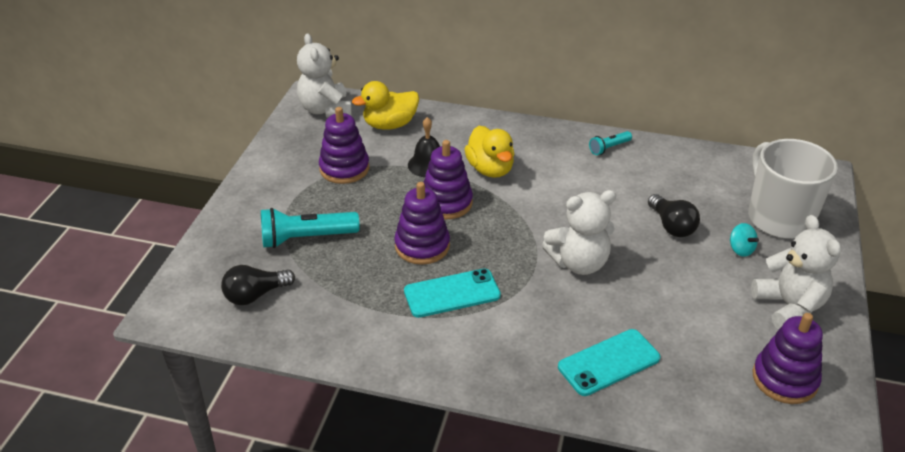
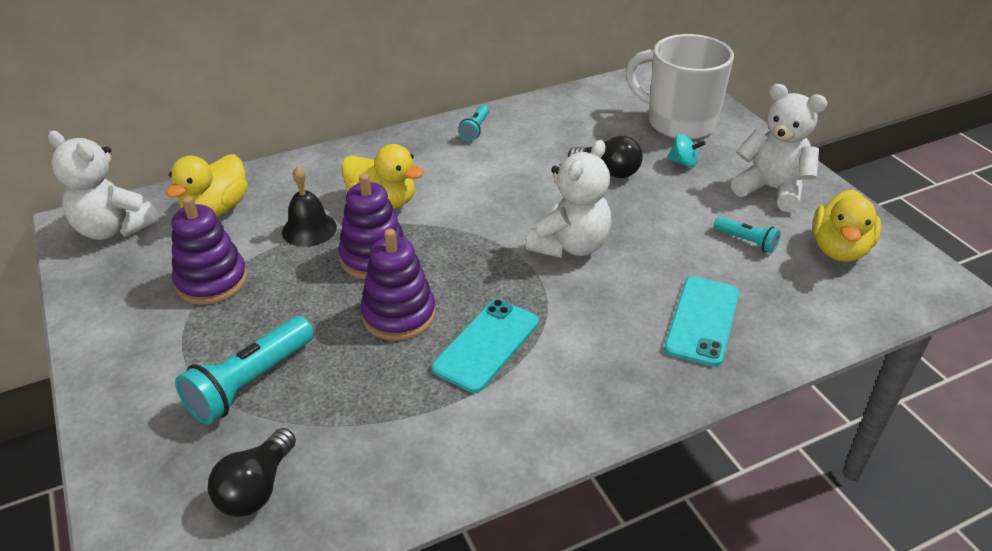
camera: 40 degrees left, 0 degrees up
purple stacking toy [752,313,823,404] -> yellow duck [812,189,881,262]
none -> turquoise flashlight [714,217,781,253]

